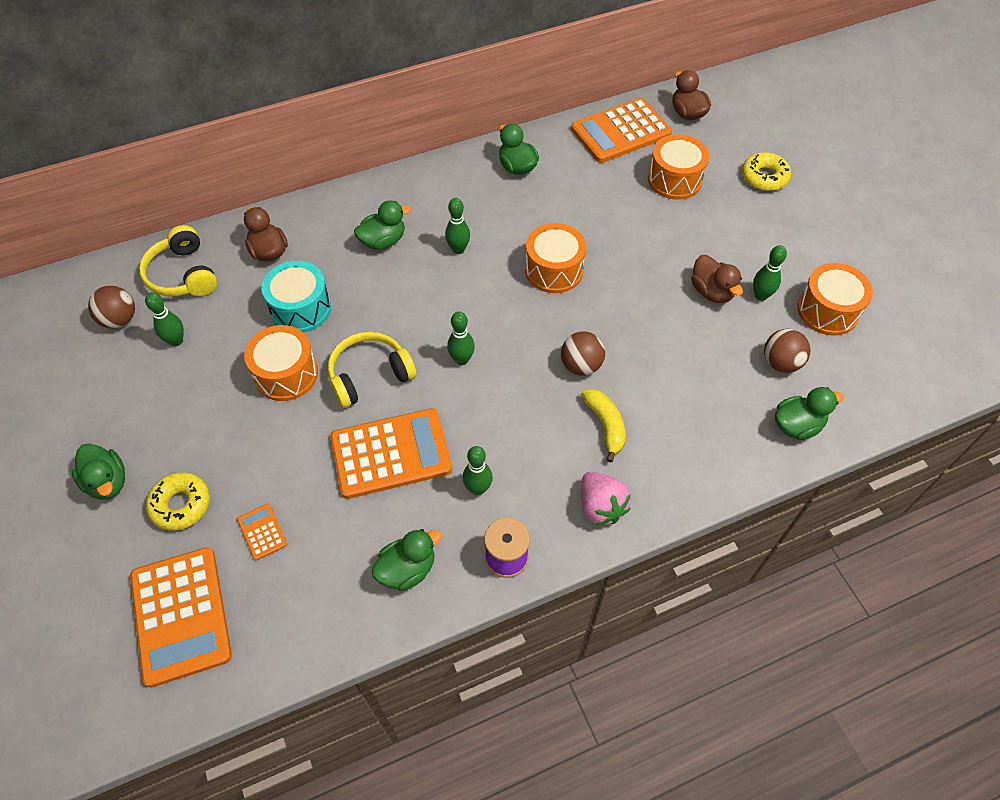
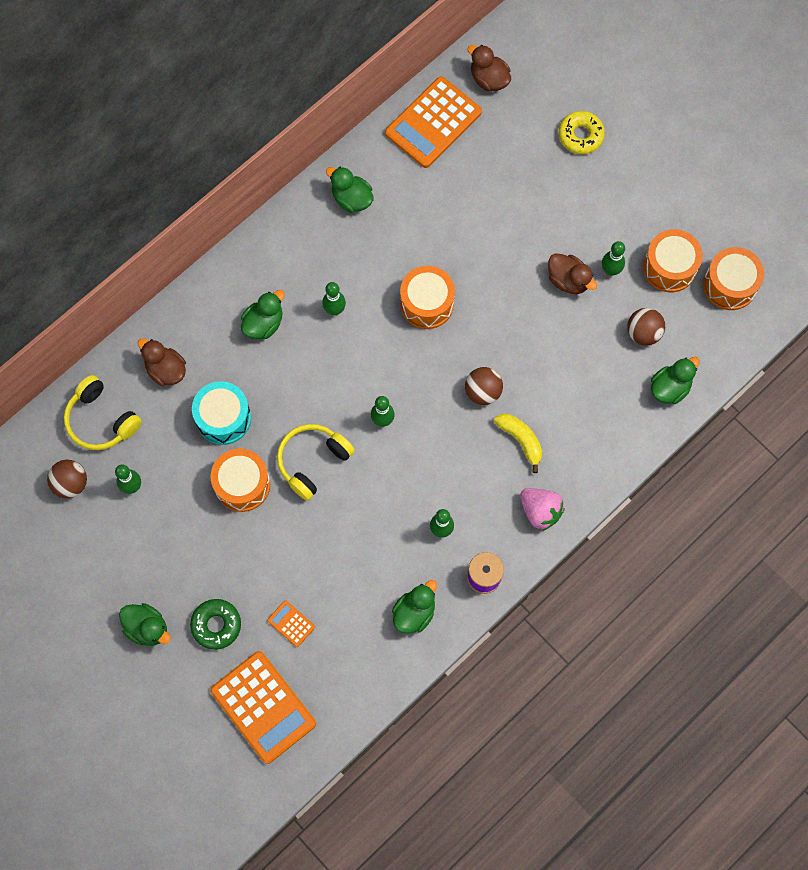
camera: 20 degrees left, 15 degrees up
yellow donut [146,472,210,531] -> green donut [190,599,241,650]
orange calculator [330,408,452,499] -> none
orange drum [648,134,709,200] -> orange drum moved to [703,247,764,310]

